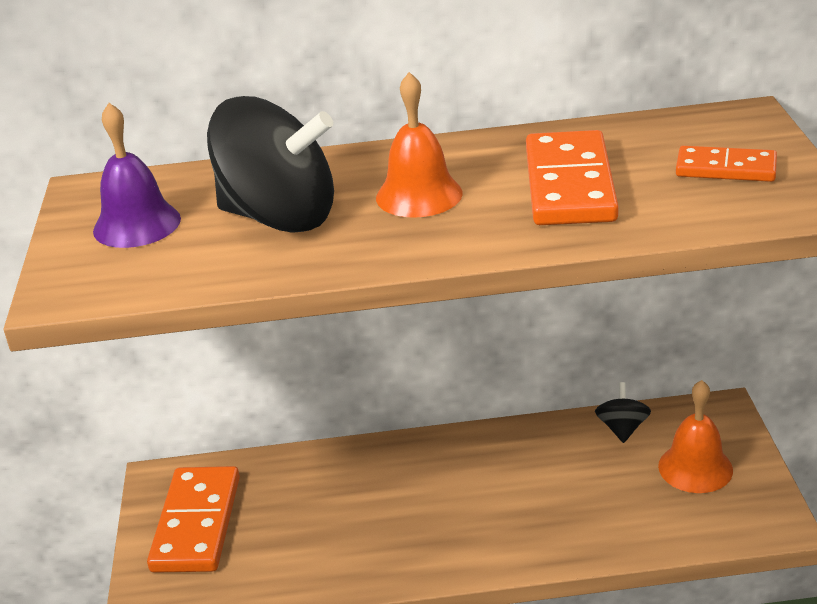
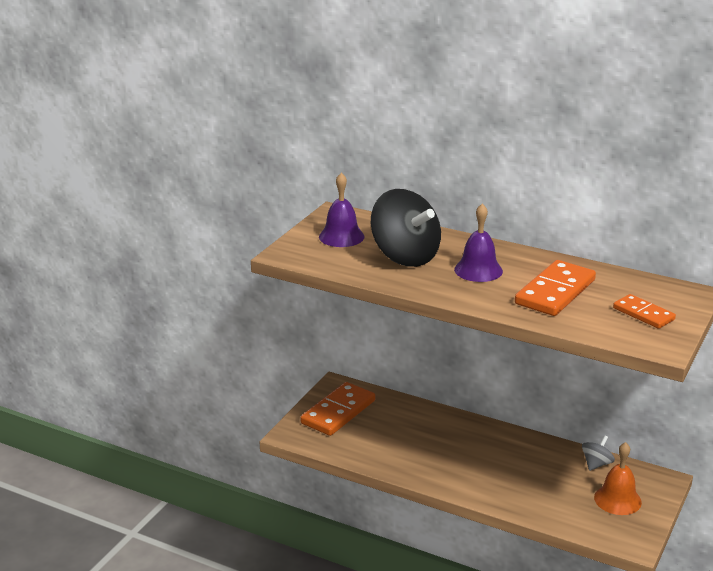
camera: 30 degrees right, 5 degrees down
orange bell [376,72,463,218] -> purple bell [454,204,503,282]
black spinning top [595,382,651,443] -> grey spinning top [582,435,615,471]

